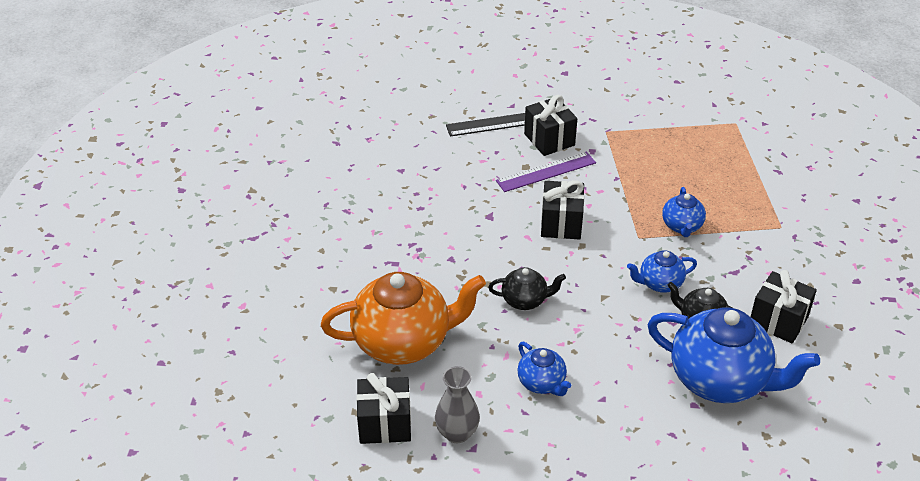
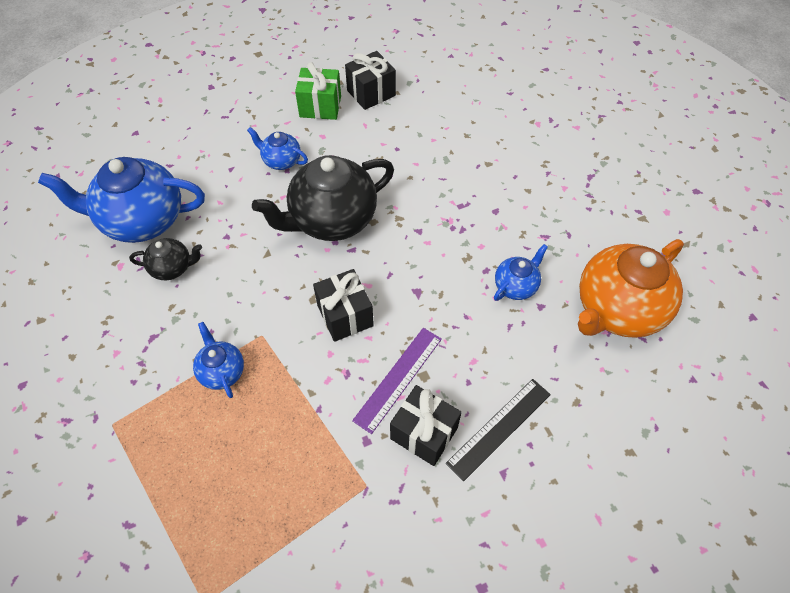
camera: 150 degrees right, 15 degrees up
orange teapot [321,272,486,365] -> orange teapot moved to [578,239,684,338]
grey vase [435,366,480,443] -> green gift [295,62,341,120]
black teapot [488,267,566,310] -> black teapot [252,155,394,241], size x2.06
blue teapot [627,250,697,293] -> blue teapot moved to [494,244,548,301]
black gift [751,270,817,344] -> none

